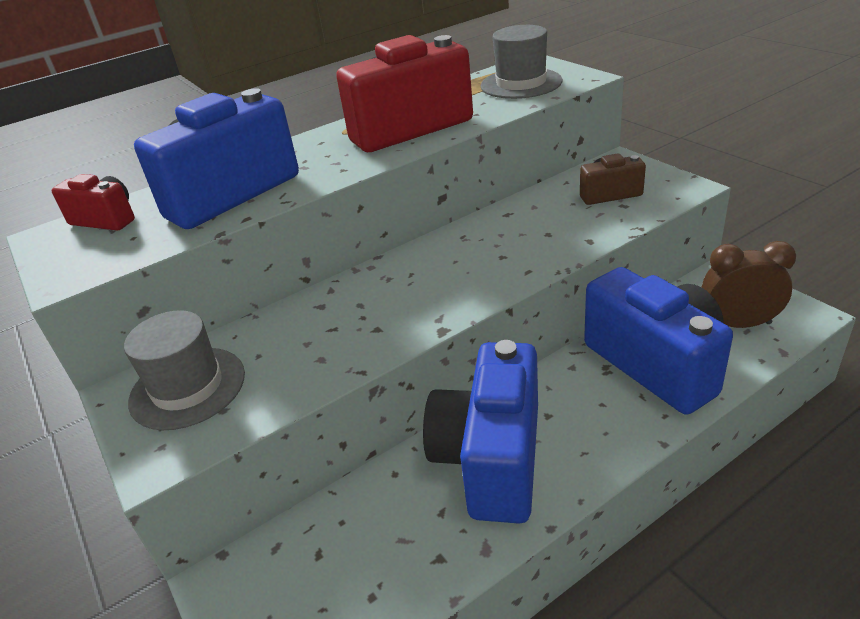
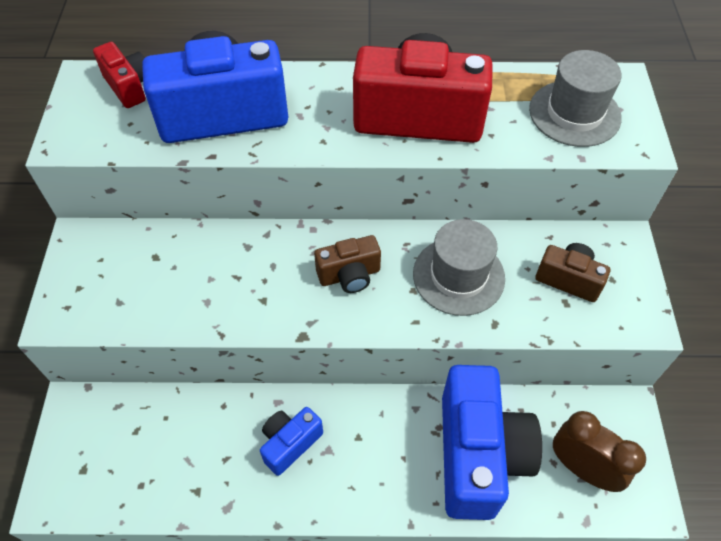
camera: 30 degrees right, 20 degrees up
grey hat [124,310,245,430] -> grey hat moved to [413,219,505,316]
blue camera [423,340,538,524] -> blue camera [260,407,323,476], size x0.49
none -> brown camera [314,235,381,293]

